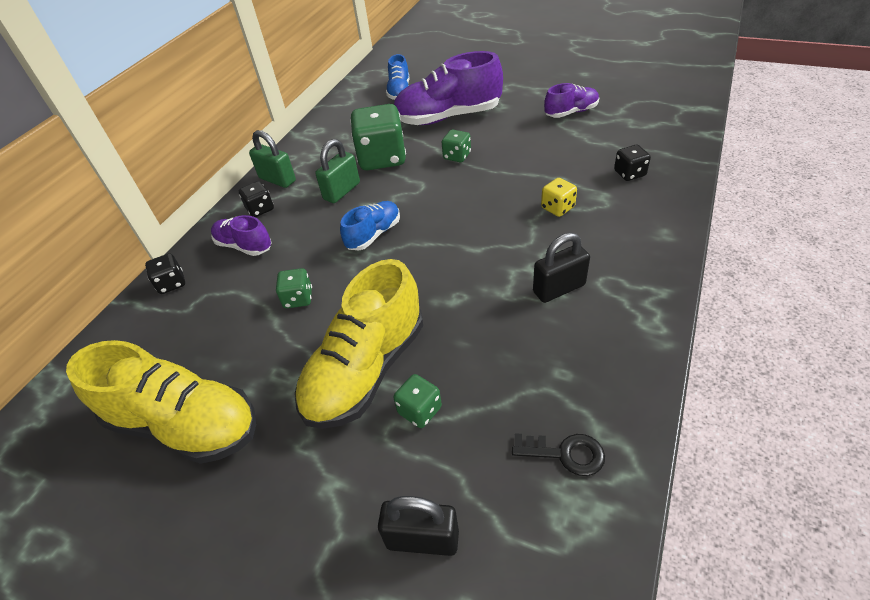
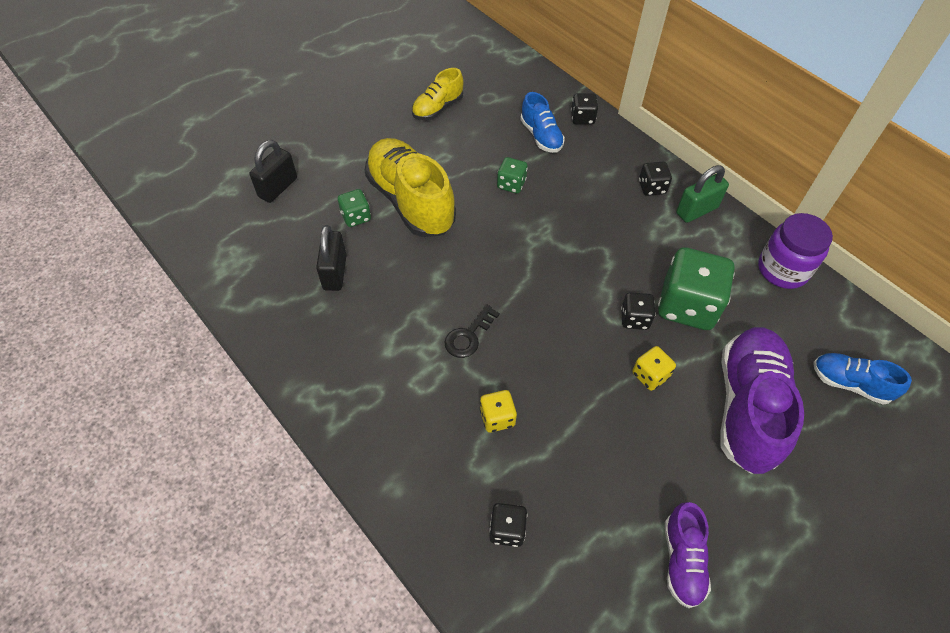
camera: 110 degrees right, 10 degrees up
yellow shoe [66,340,256,464] -> yellow shoe [412,68,463,120], size x0.53
purple shoe [211,215,272,256] -> none
green padlock [315,139,360,203] -> none
blue shoe [340,201,400,250] -> blue shoe moved to [520,92,565,153]
green dice [442,130,471,162] -> yellow dice [632,346,676,391]
black key [512,433,605,476] -> black key moved to [445,304,500,358]
black padlock [533,233,590,303] -> black padlock moved to [316,225,347,291]
none -> black dice [621,292,655,330]
none -> purple jar [758,213,833,289]

